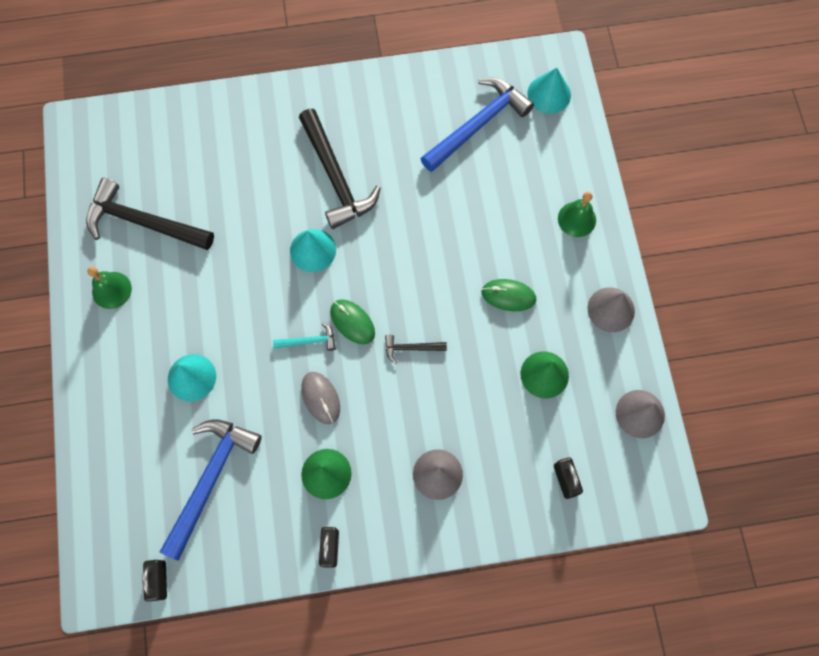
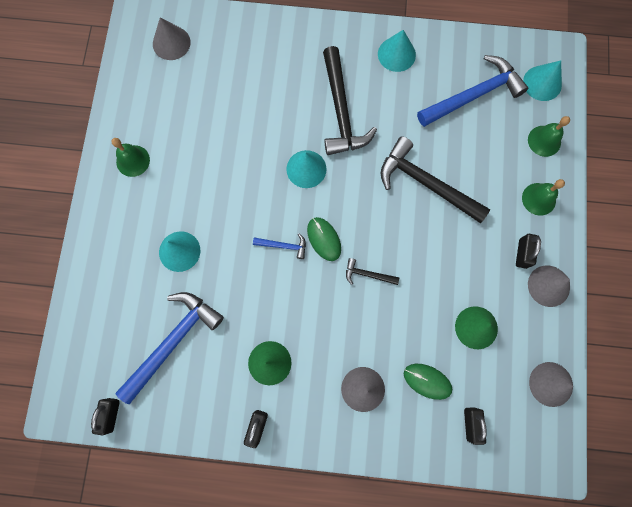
camera: 15 degrees right, 5 degrees up
black hammer [86,178,214,250] -> black hammer moved to [381,136,490,223]
turquoise hammer [273,323,336,351] -> blue hammer [253,233,306,259]
grey mouse [301,372,340,424] -> none
green mouse [481,279,536,311] -> green mouse moved to [404,364,452,400]
none -> grey cone [153,18,191,60]
none -> turquoise cone [378,30,416,72]
none -> black padlock [516,234,541,269]
none -> green bell [528,116,570,157]

